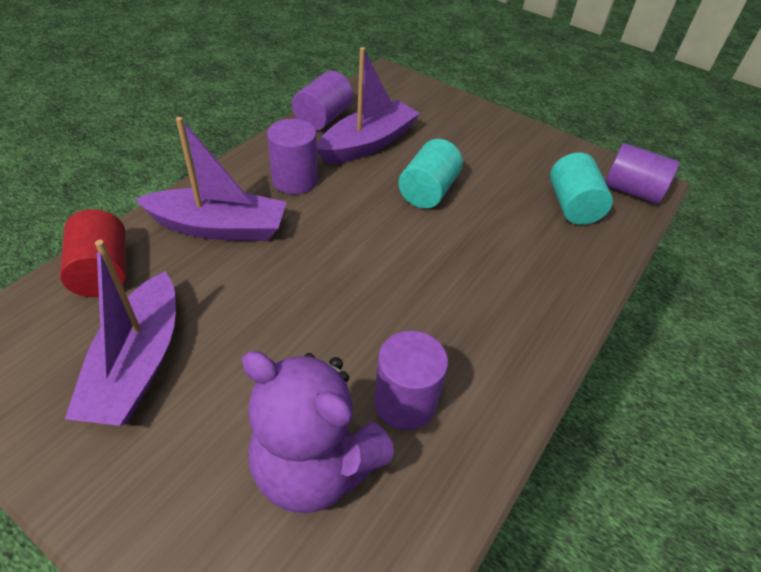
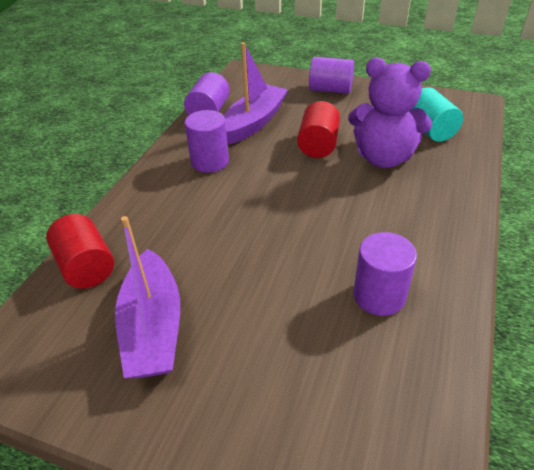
camera: 10 degrees left, 5 degrees down
purple boat [135,117,286,241] -> none
purple teddy bear [241,351,395,513] -> purple teddy bear moved to [348,58,432,168]
turquoise cylinder [398,139,463,209] -> red cylinder [297,101,340,158]
purple cylinder [605,143,679,204] -> purple cylinder moved to [309,57,354,94]

